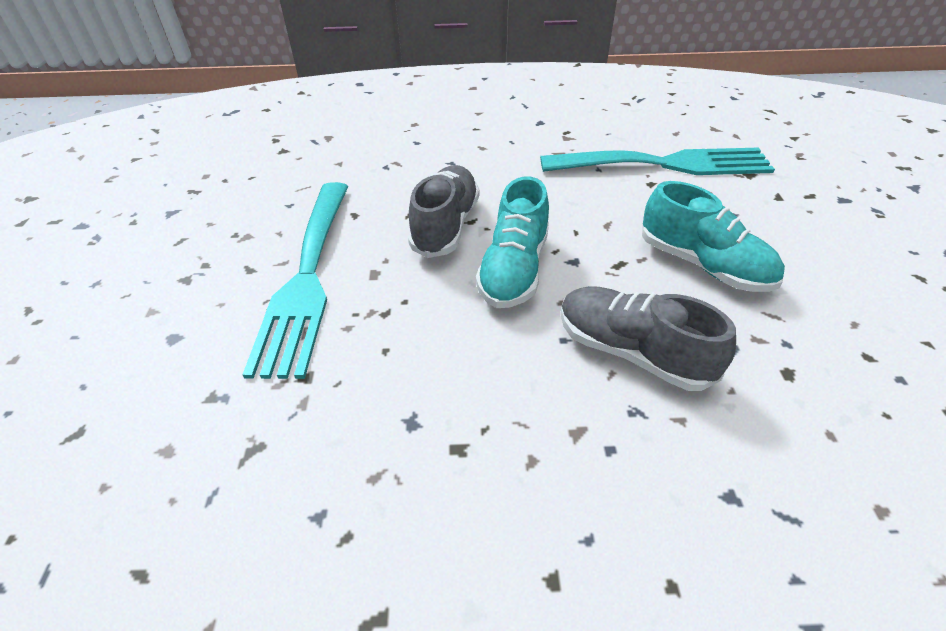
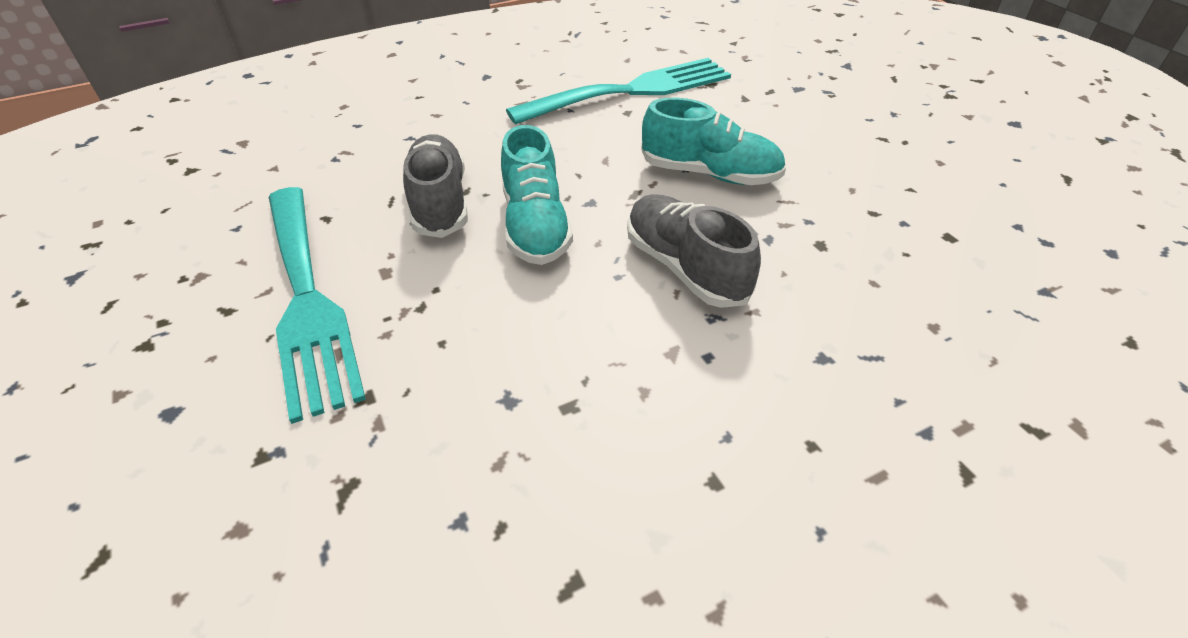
camera: 25 degrees left, 0 degrees up
grey shoe [560,286,736,391] -> grey shoe turned 45 degrees clockwise [627,194,761,308]

